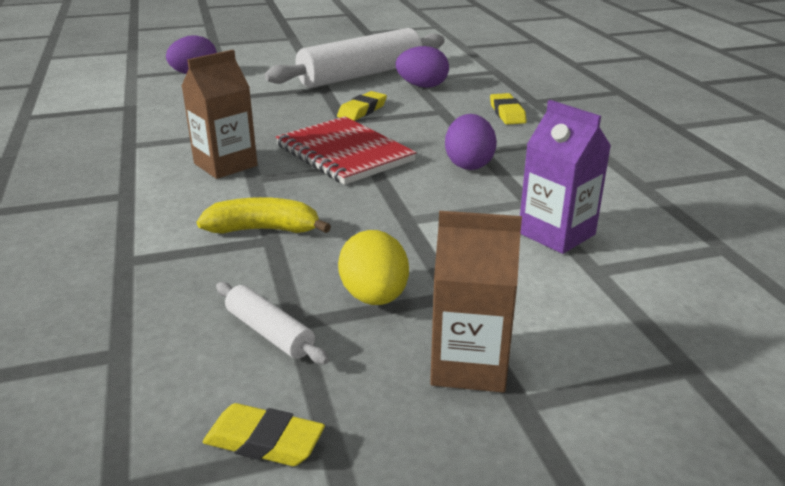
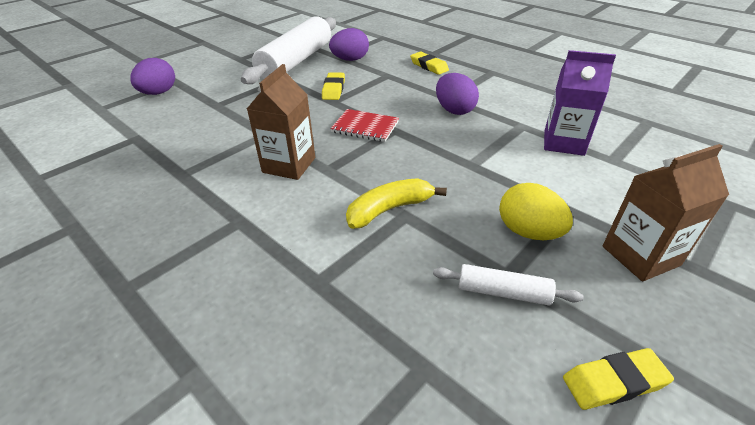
camera: 30 degrees left, 10 degrees up
red notebook [276,116,416,185] -> red notebook [330,109,399,142], size x0.61

